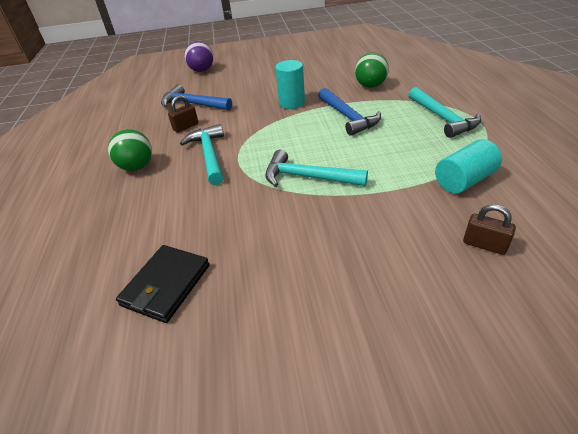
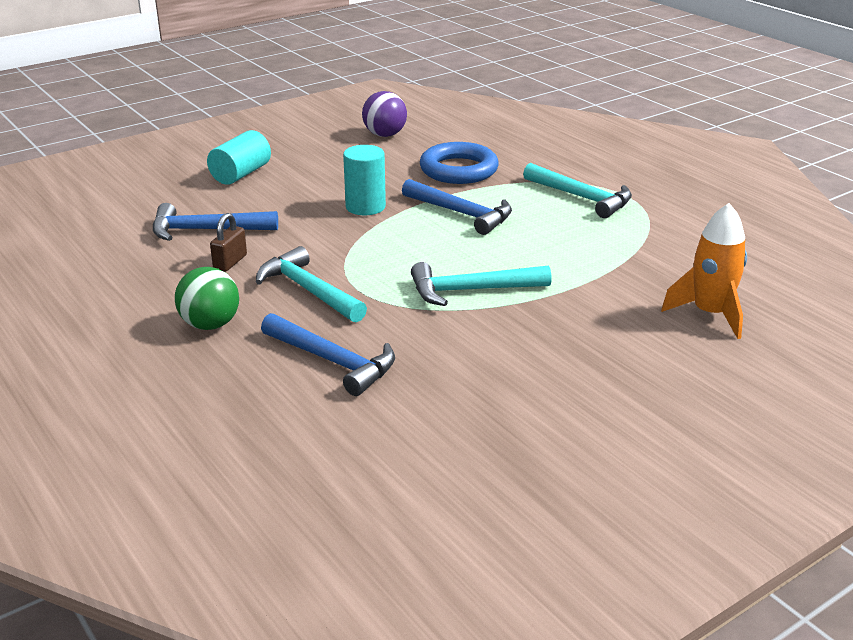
camera: 30 degrees left, 10 degrees down
black wallet [116,245,210,323] -> none
purple ball [184,41,213,72] -> purple ball moved to [362,91,407,137]
green ball [355,52,389,88] -> blue ring [420,142,499,184]
turquoise cylinder [435,139,502,194] -> turquoise cylinder moved to [207,130,271,185]
brown padlock [463,204,516,255] -> orange rocket [661,203,747,339]
none -> blue hammer [261,313,395,396]

